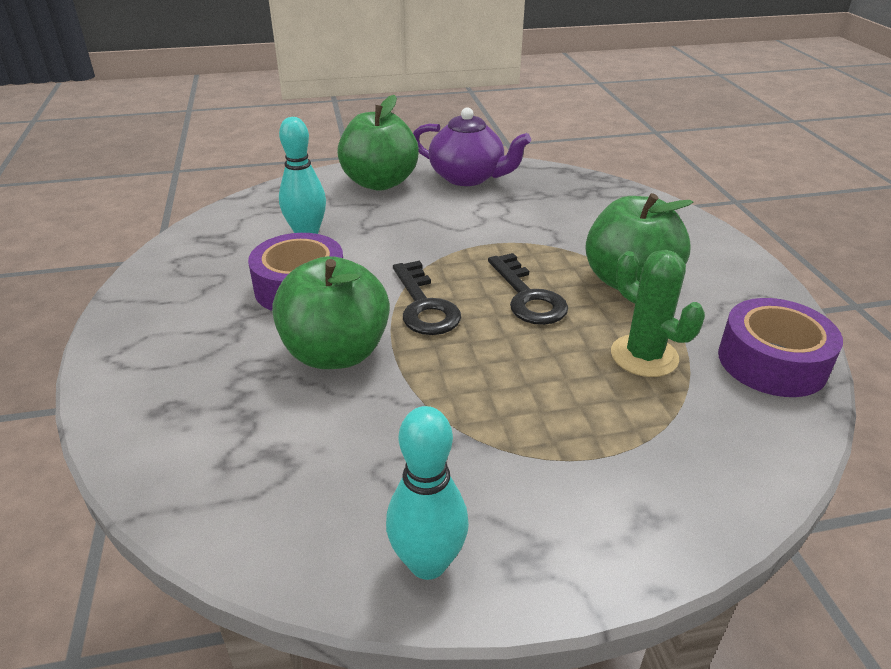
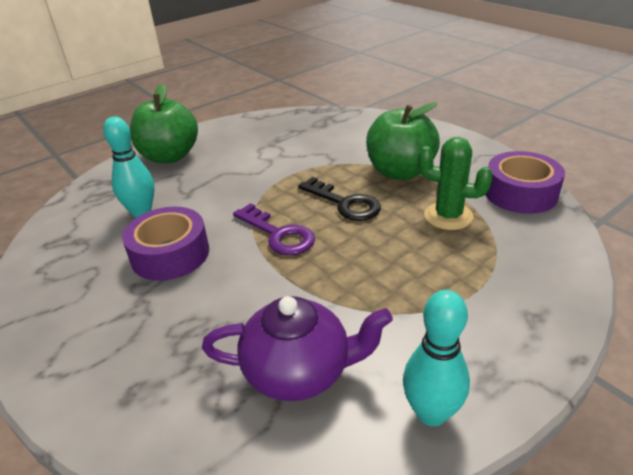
camera: 25 degrees left, 0 degrees up
green apple [272,256,390,369] -> none
black key [393,261,461,335] -> purple key [233,203,315,255]
purple teapot [413,107,531,186] -> purple teapot moved to [202,296,393,401]

